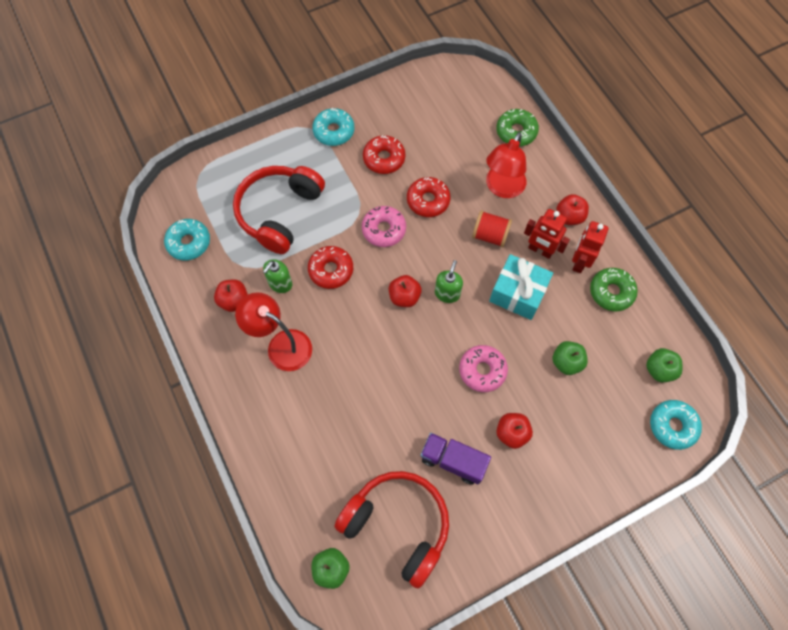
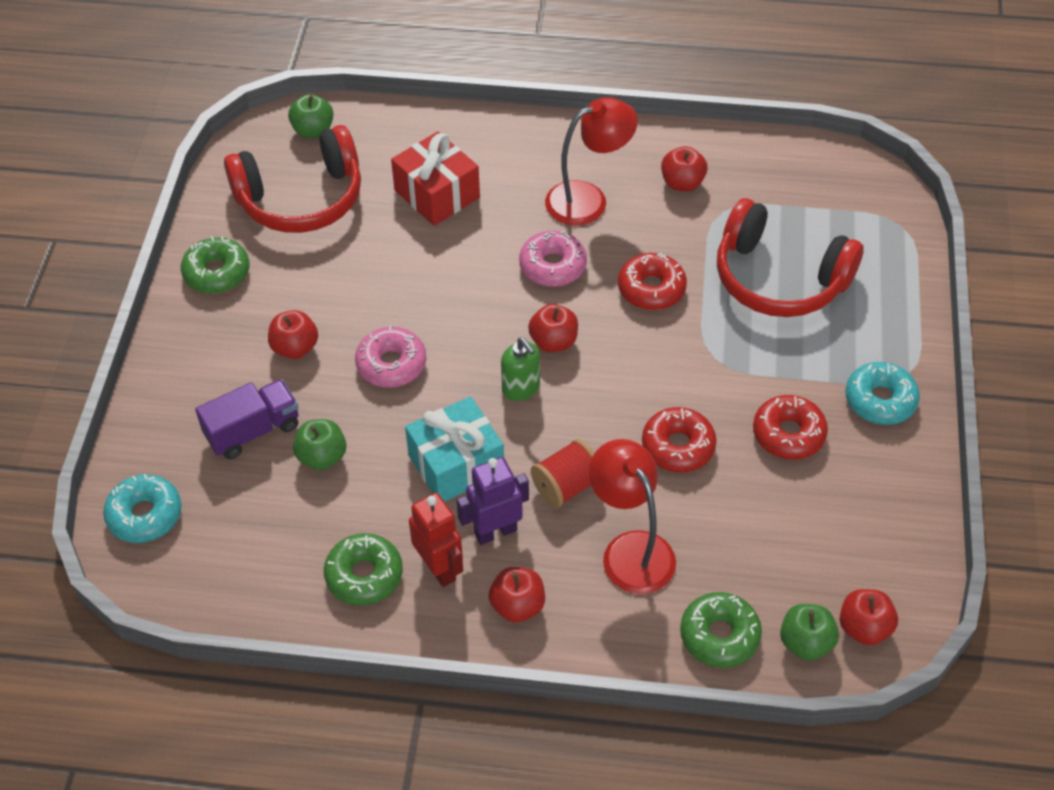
camera: 125 degrees right, 15 degrees down
turquoise donut [164,219,210,260] -> none
red headphones [233,166,325,254] -> red headphones turned 150 degrees clockwise [717,198,864,317]
green soap dispenser [263,259,292,293] -> none
pink donut [362,206,406,247] -> pink donut moved to [519,231,587,287]
purple truck [421,433,491,485] -> purple truck moved to [195,379,299,459]
red robot [524,209,570,259] -> purple robot [457,457,529,545]
green apple [646,348,682,382] -> green apple moved to [780,604,839,661]
none -> green donut [181,236,249,294]
none -> red gift [391,132,480,226]
none -> red apple [840,589,898,645]

